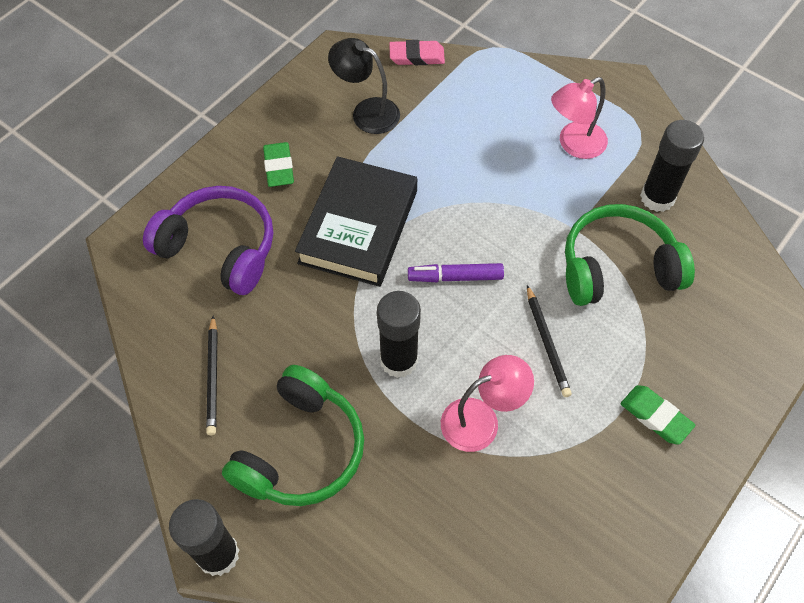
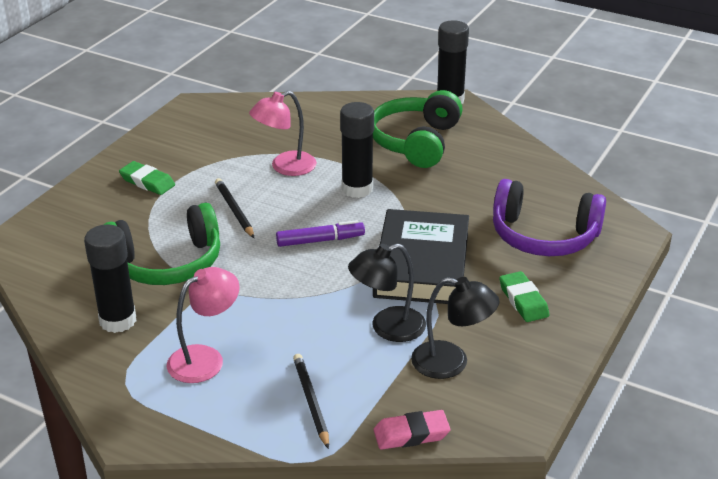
camera: 170 degrees right, 25 degrees down
black pencil [206,315,218,435] -> black pencil moved to [293,354,329,449]
none -> black lamp [348,243,426,342]

